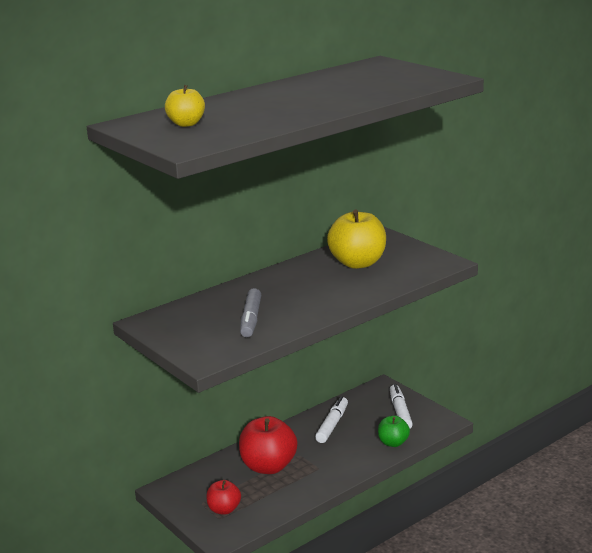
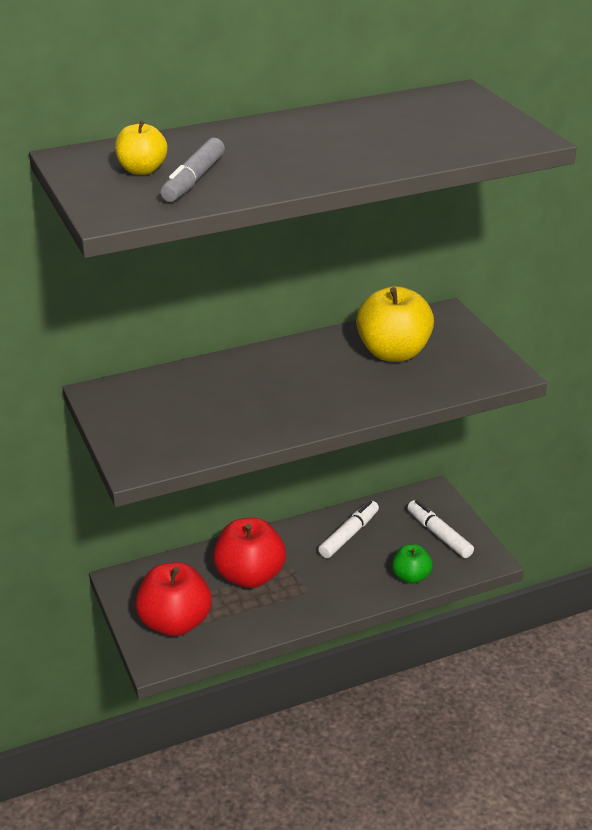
camera: 15 degrees right, 10 degrees up
red apple [206,480,241,515] -> red apple [135,562,212,636], size x1.78
grey marker [240,288,261,337] -> grey marker moved to [161,138,225,202]
white marker [390,384,413,429] -> white marker turned 45 degrees counterclockwise [407,500,474,558]

